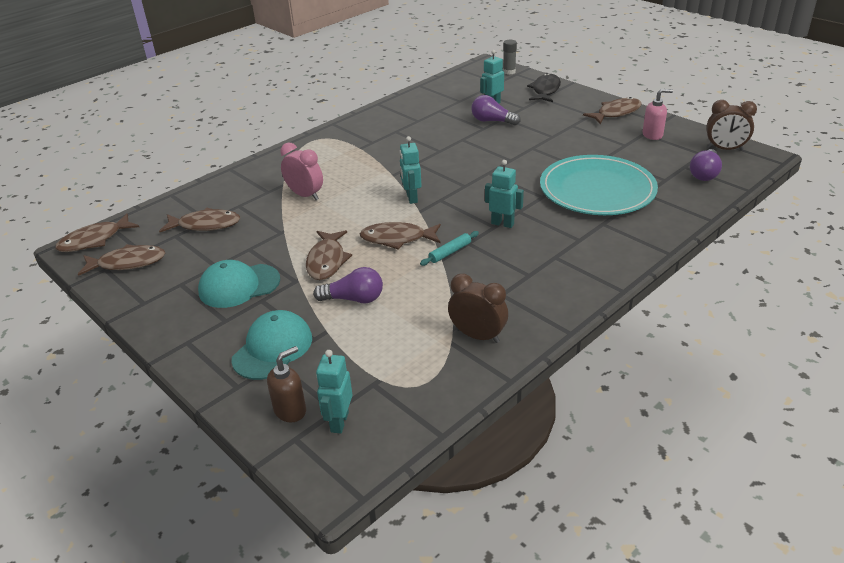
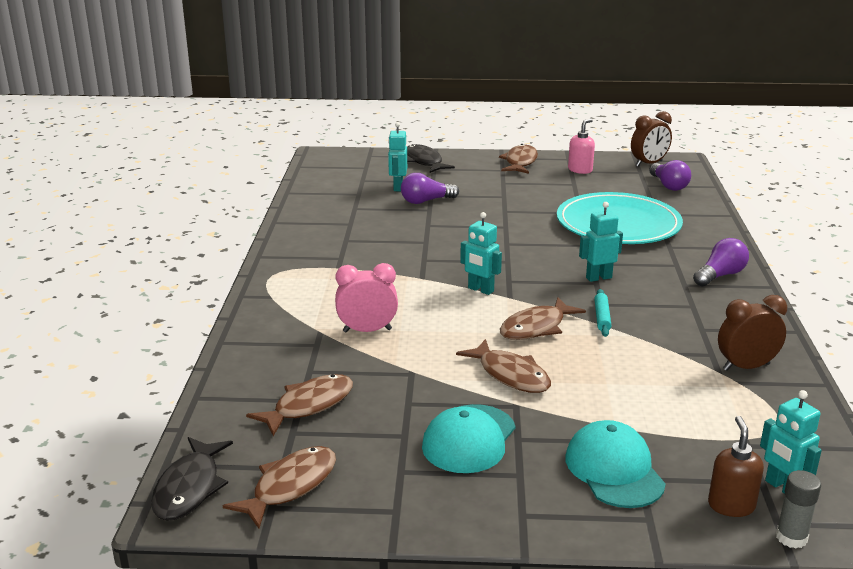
camera: 45 degrees left, 10 degrees down
brown fish [55,214,139,252] -> black fish [151,437,233,521]
purple light bulb [313,267,383,303] -> purple light bulb moved to [693,238,749,287]
grey glue stick [503,40,517,75] -> grey glue stick moved to [776,470,821,548]

